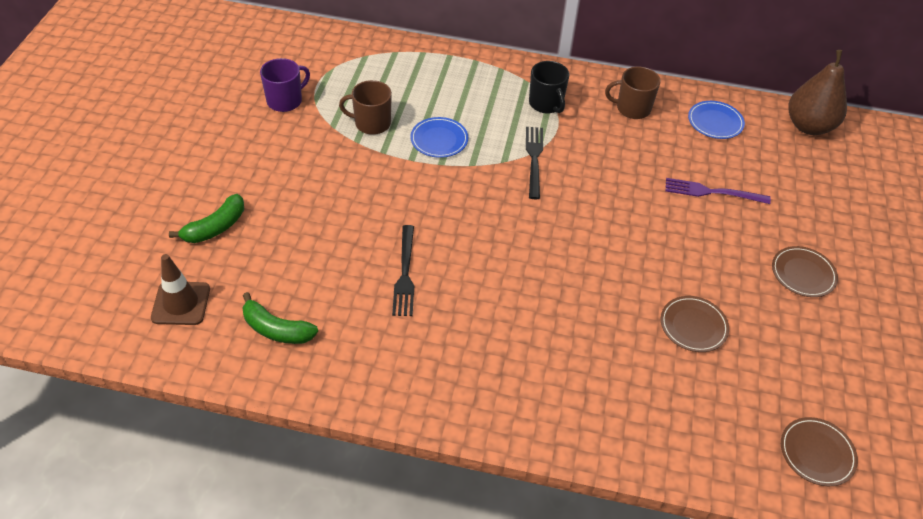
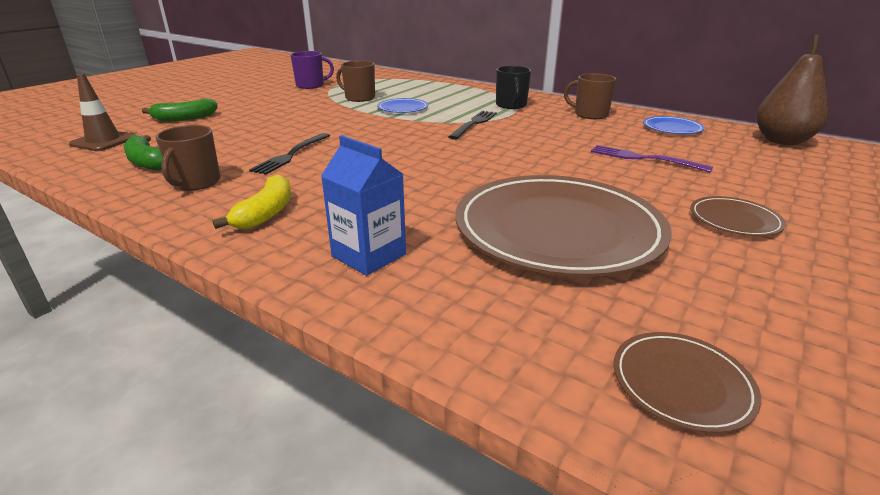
camera: 25 degrees right, 20 degrees down
brown plate [661,296,729,352] -> brown plate [455,175,672,277], size x2.35
none -> brown mug [156,125,221,191]
none -> yellow banana [212,174,291,229]
none -> blue carton [321,135,406,276]

